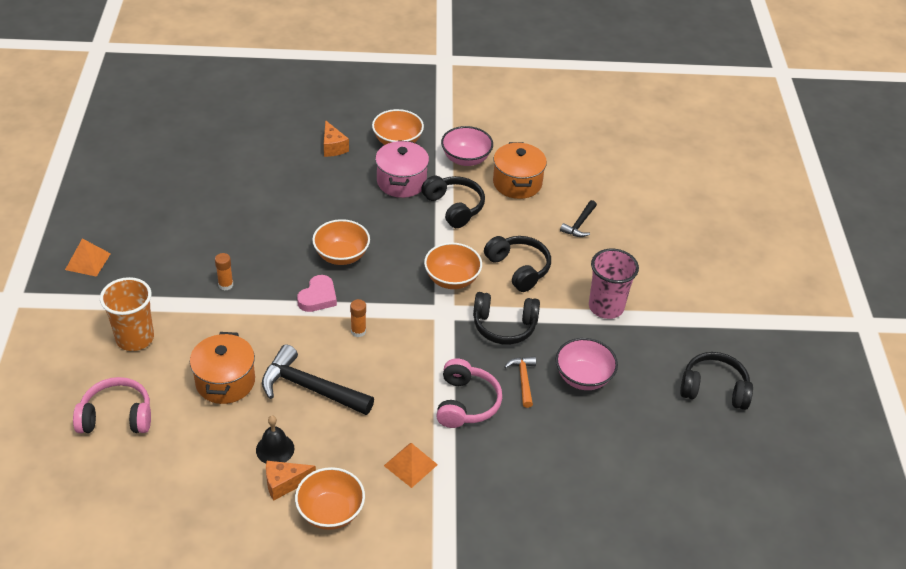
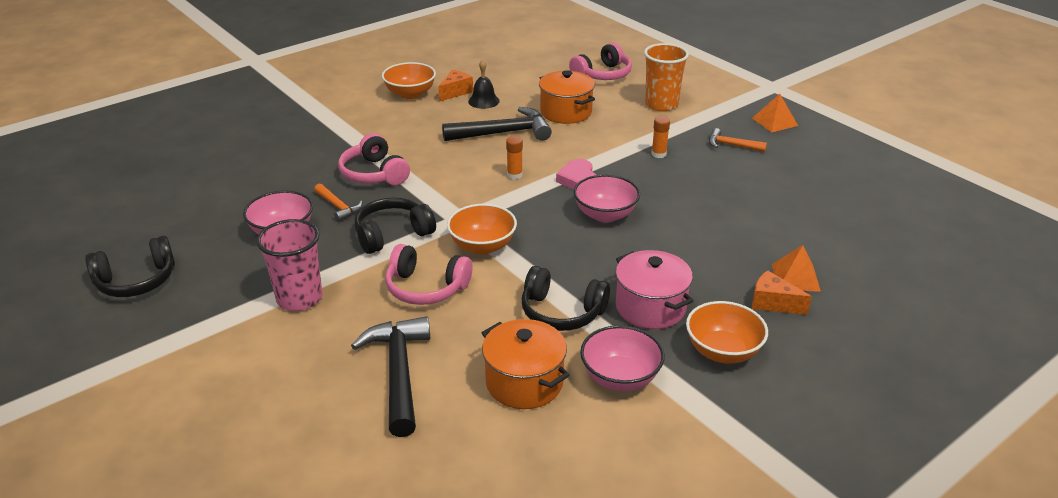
camera: 145 degrees right, 10 degrees down
orange bowl [312,219,370,265] -> pink bowl [573,175,640,222]
orange pyramid [384,443,438,488] -> orange pyramid moved to [772,245,821,292]
black headphones [484,236,551,292] -> pink headphones [385,244,472,305]
black hammer [560,200,597,237] -> black hammer [351,316,430,437], size x1.88
none -> orange hammer [709,128,767,152]

